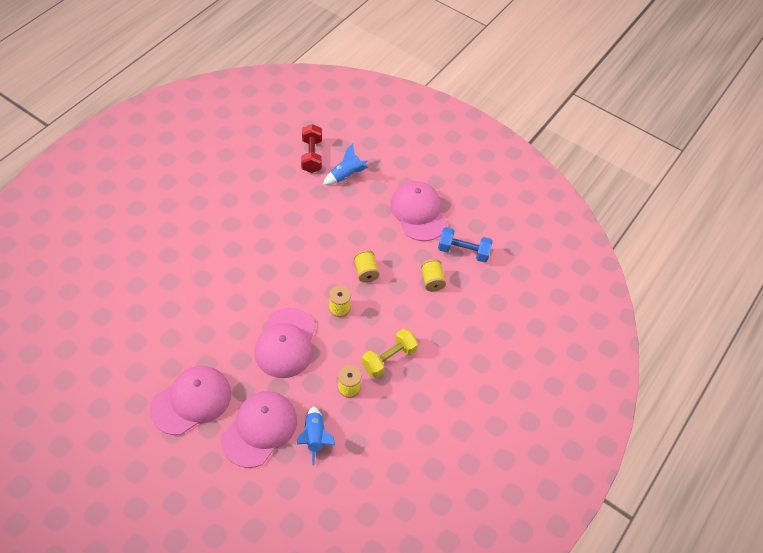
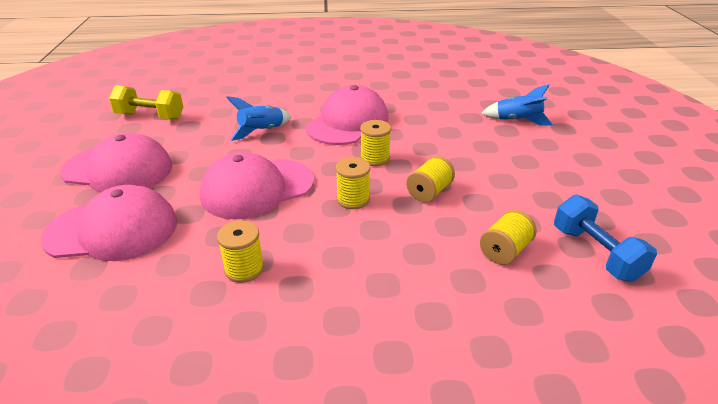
camera: 55 degrees right, 20 degrees down
blue rocket [297,406,335,465] -> blue rocket moved to [226,96,291,141]
red dumbbell [301,124,322,173] -> none
yellow dumbbell [362,328,418,378] -> yellow dumbbell moved to [109,85,183,120]
pink cap [390,181,447,241] -> pink cap moved to [306,85,389,145]
none -> yellow spool [360,120,391,166]

